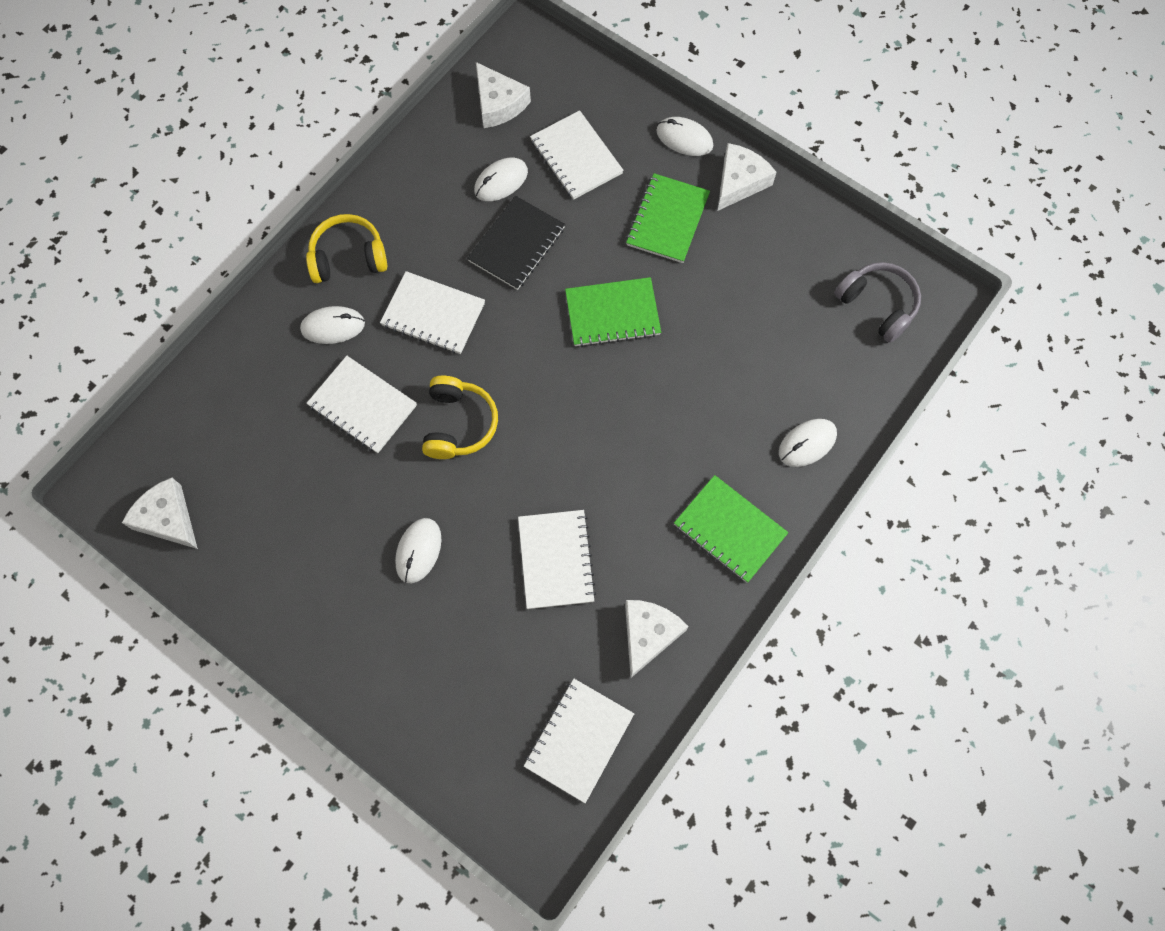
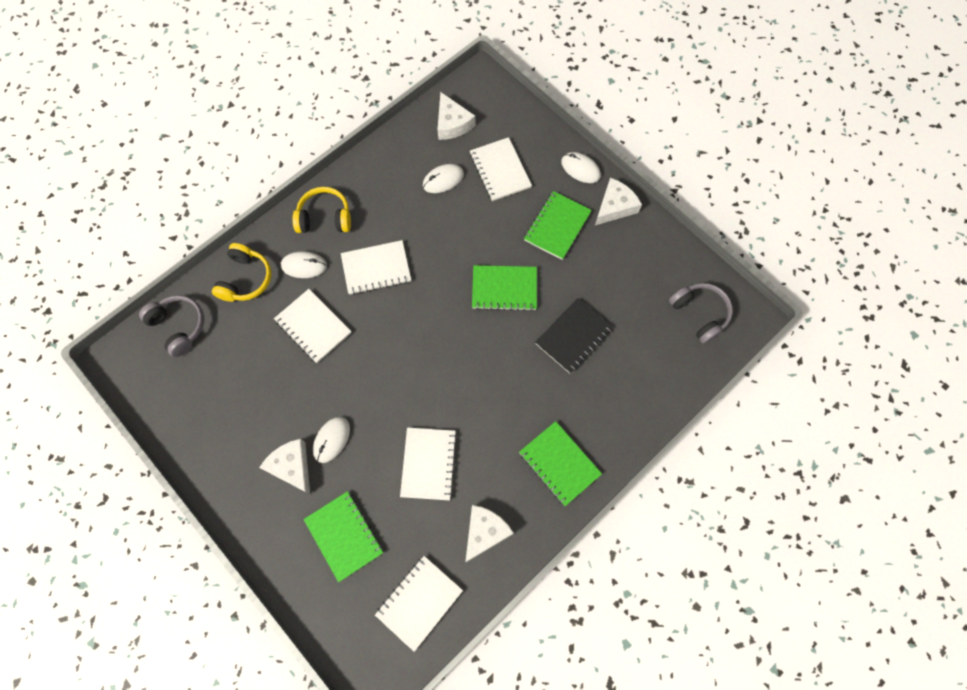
camera: 10 degrees right, 0 degrees up
white cheese [122,478,198,549] -> white cheese moved to [259,439,310,494]
white notebook [380,271,485,354] -> white notebook turned 45 degrees counterclockwise [341,240,411,295]
yellow headphones [422,376,498,459] -> yellow headphones moved to [212,243,272,302]
black notebook [467,196,565,290] -> black notebook moved to [535,298,613,373]
white mouse [779,419,837,467] -> none
none -> grey headphones [139,295,204,357]
none -> green notebook [303,491,383,582]

